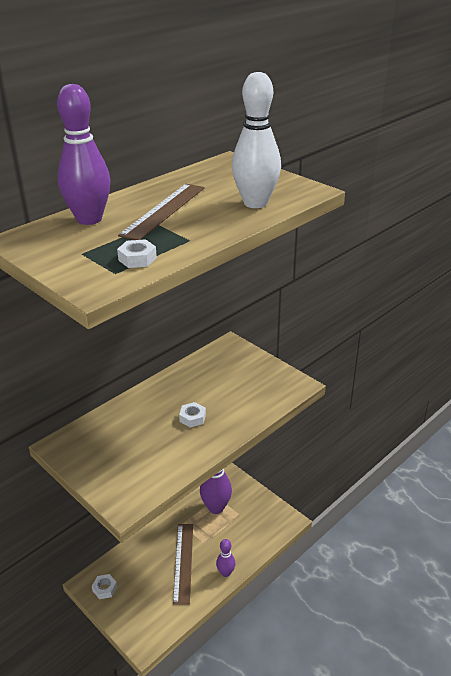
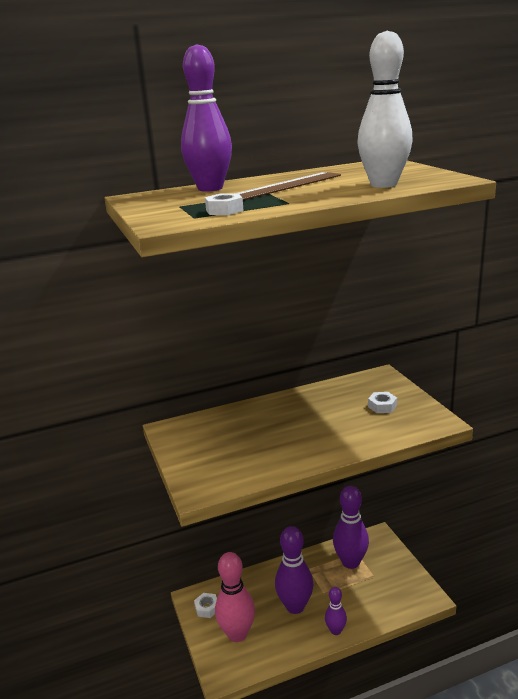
camera: 25 degrees right, 10 degrees down
brown ruler [173,524,193,605] -> purple bowling pin [275,526,314,614]
white nut [179,402,206,428] -> white nut moved to [368,392,397,413]
none -> pink bowling pin [215,552,255,642]

